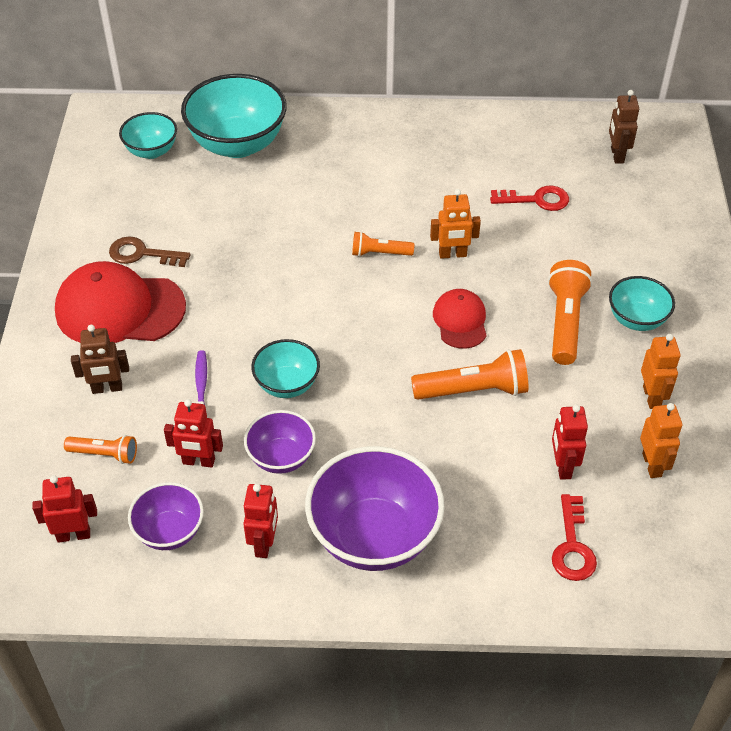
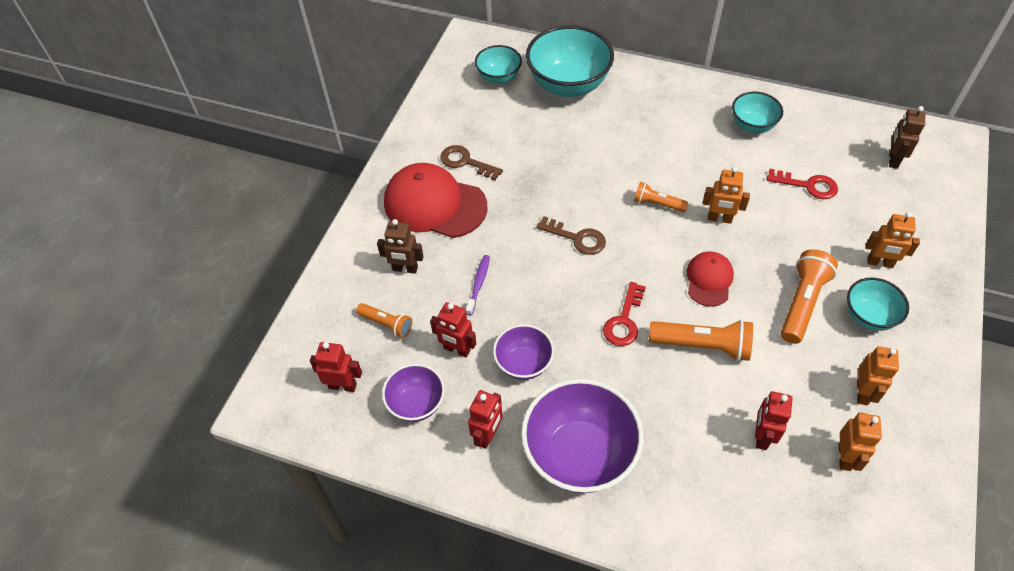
camera: 20 degrees right, 5 degrees up
turquoise bowl [251,339,320,398] -> turquoise bowl moved to [732,92,783,133]
red key [552,494,597,581] -> red key moved to [603,282,646,346]
none -> brown key [536,216,606,255]
none -> orange robot [866,212,920,268]

